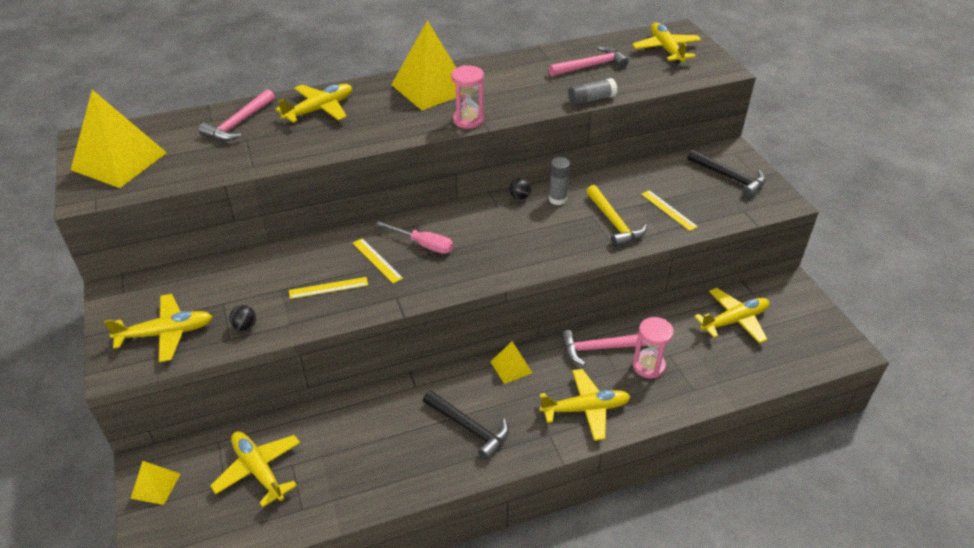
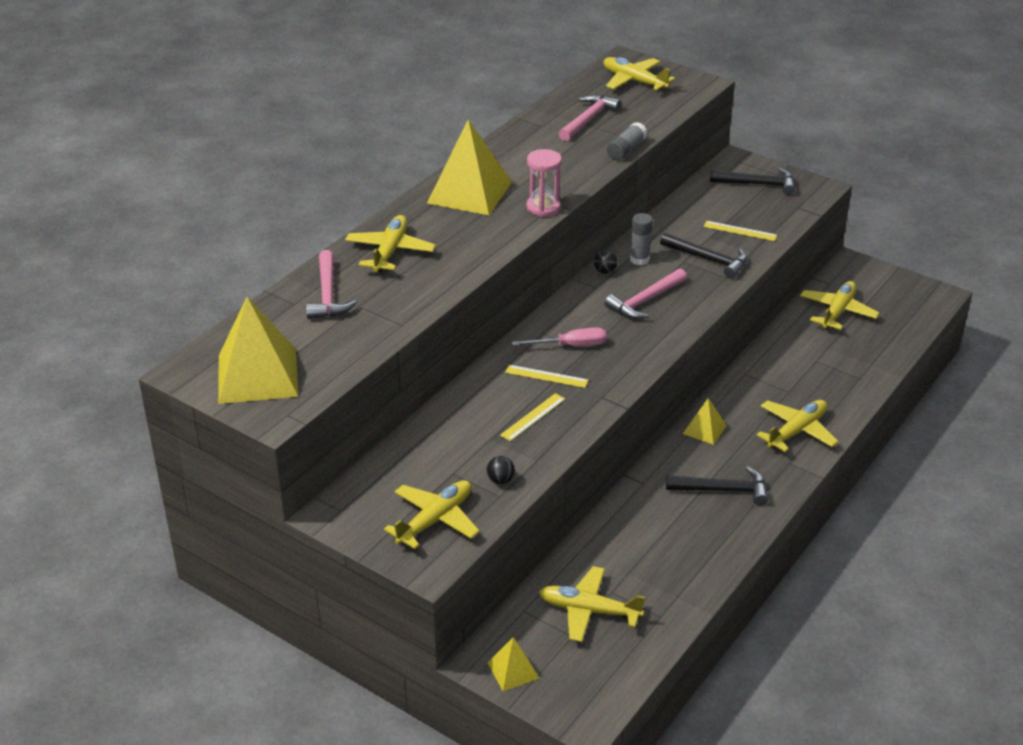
camera: 35 degrees left, 5 degrees down
pink hammer [561,330,647,366] -> pink hammer moved to [605,268,687,319]
yellow hammer [586,185,647,247] -> black hammer [660,233,747,278]
pink hourglass [633,317,674,378] -> none

